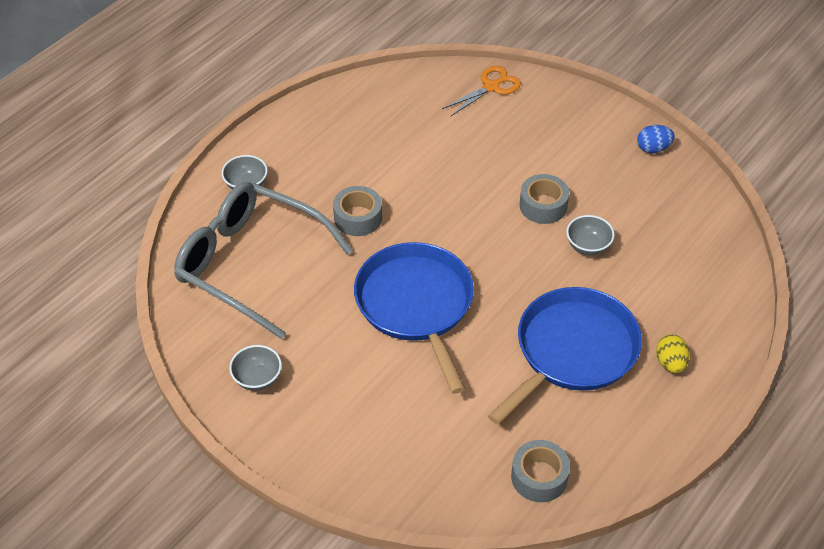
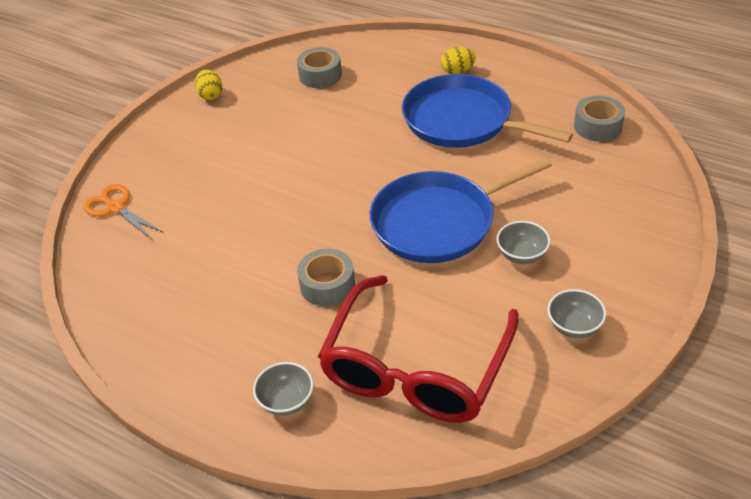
camera: 95 degrees left, 5 degrees down
grey glasses [174,182,353,339] -> red glasses [318,275,519,423]
grey tape [519,174,569,224] -> grey tape moved to [297,47,342,88]
grey bowl [566,215,615,255] -> grey bowl moved to [496,221,551,264]
blue egg [637,125,675,153] -> yellow egg [195,69,222,100]

